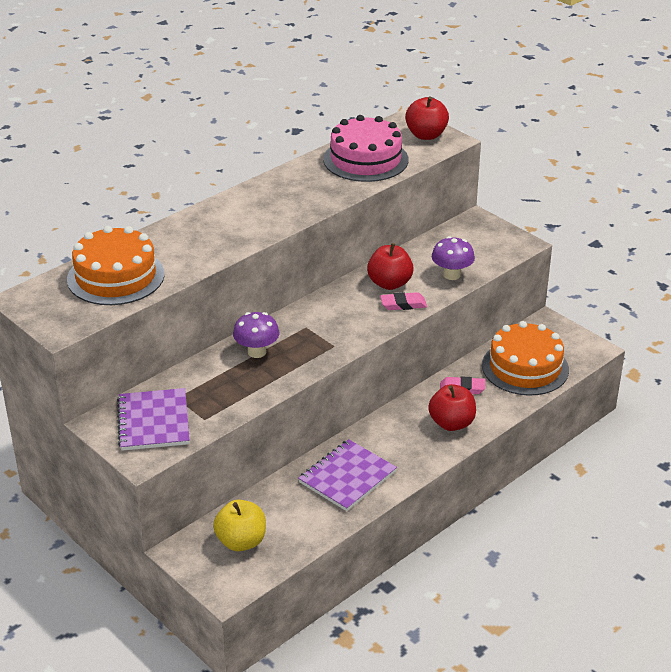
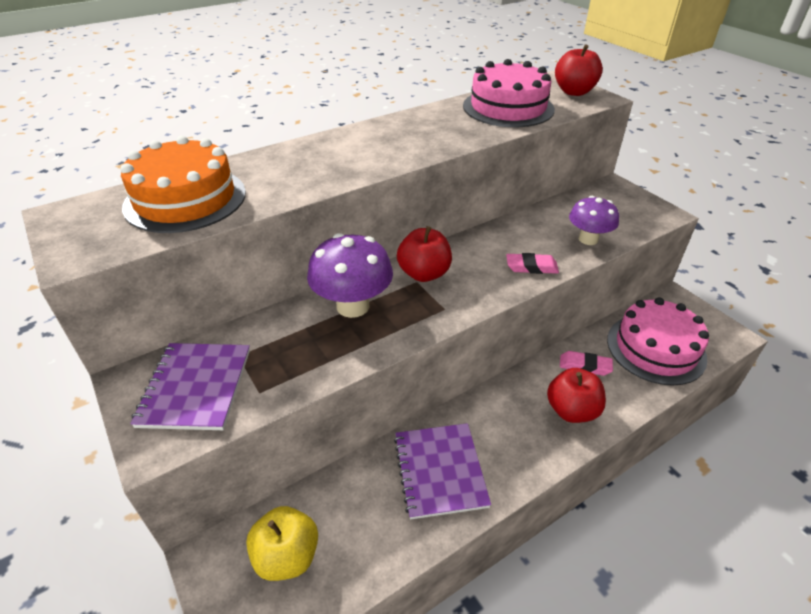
camera: 10 degrees right, 5 degrees up
purple mushroom [233,312,280,358] -> purple mushroom [307,233,393,318], size x1.50
purple notebook [298,439,397,511] -> purple notebook turned 60 degrees counterclockwise [394,423,491,519]
red apple [367,243,414,290] -> red apple moved to [397,226,452,282]
orange cake [482,321,569,396] -> pink cake [607,298,709,386]

